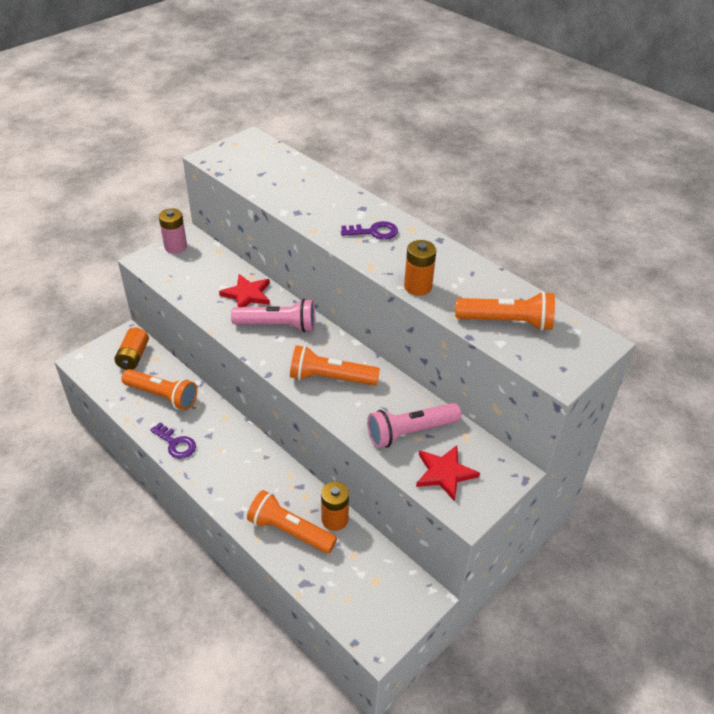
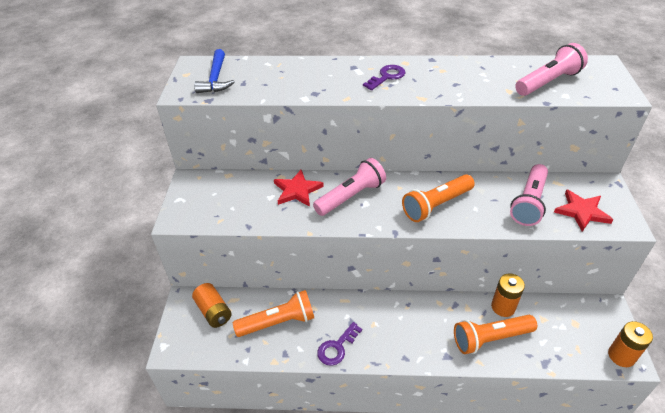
camera: 40 degrees left, 0 degrees up
purple key [150,423,196,459] -> purple key turned 135 degrees clockwise [317,322,362,366]
pink battery [159,208,187,253] -> none
orange battery [404,240,436,296] -> orange battery moved to [608,321,653,367]
orange flashlight [456,291,555,331] -> pink flashlight [515,43,588,96]
none -> blue hammer [194,49,235,93]

